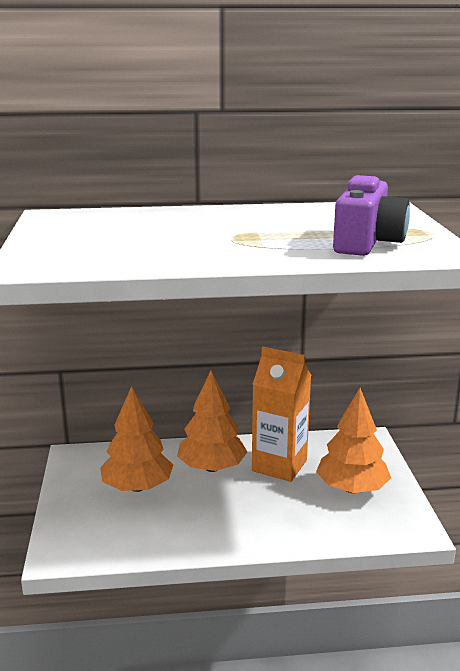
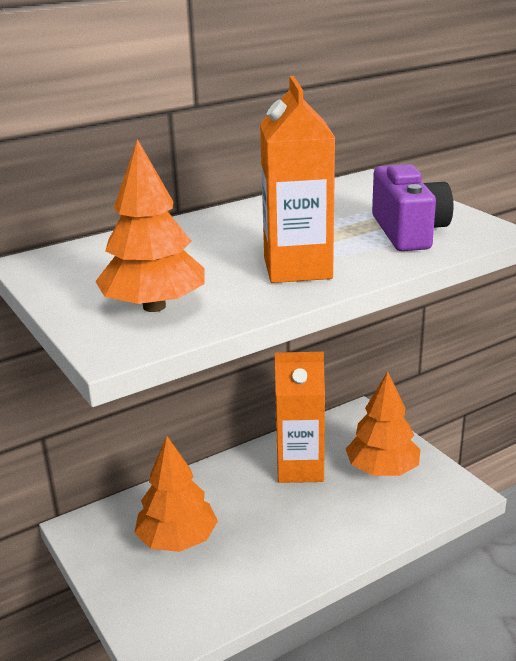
camera: 25 degrees left, 5 degrees up
orange tree [177,371,248,472] -> orange tree moved to [95,139,204,312]
none -> orange carton [260,76,335,283]

